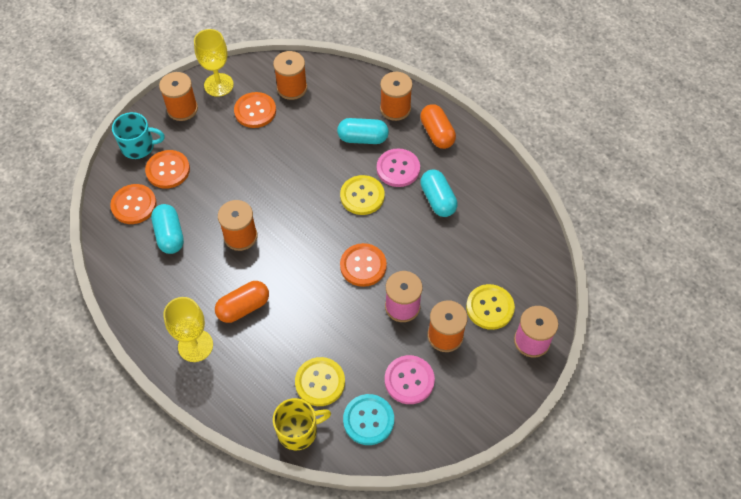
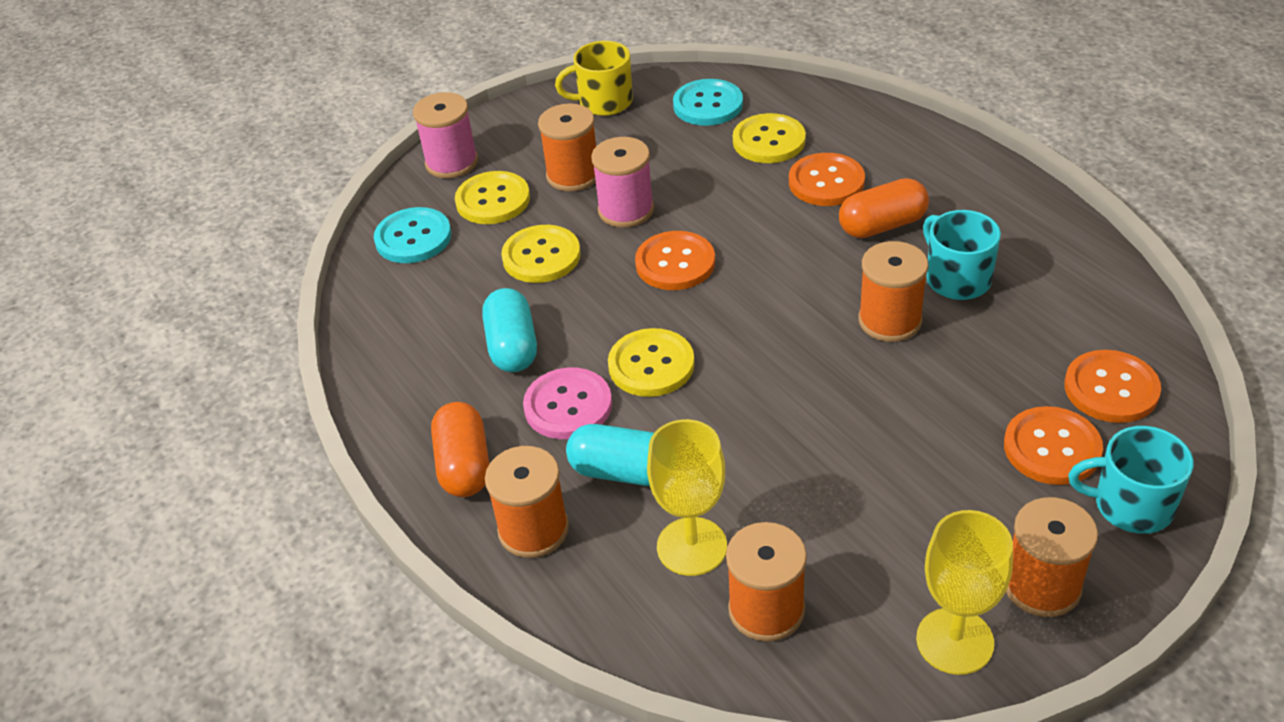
camera: 165 degrees left, 15 degrees down
turquoise capsule [151,204,184,254] -> none
yellow goblet [163,297,213,362] -> yellow goblet moved to [647,419,727,576]
orange button [234,92,276,128] -> orange button moved to [789,153,865,206]
yellow mug [273,398,331,450] -> yellow mug moved to [555,41,633,116]
pink button [385,355,435,404] -> none
none -> turquoise button [374,207,451,263]
none -> yellow button [501,225,581,283]
none -> turquoise mug [923,210,1001,300]

